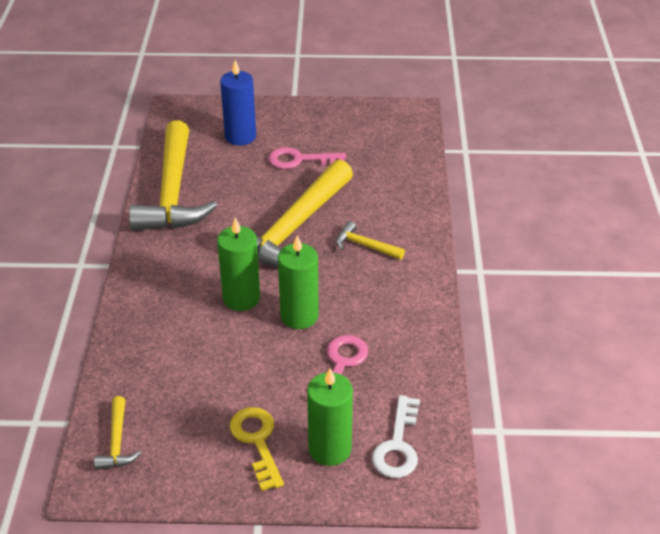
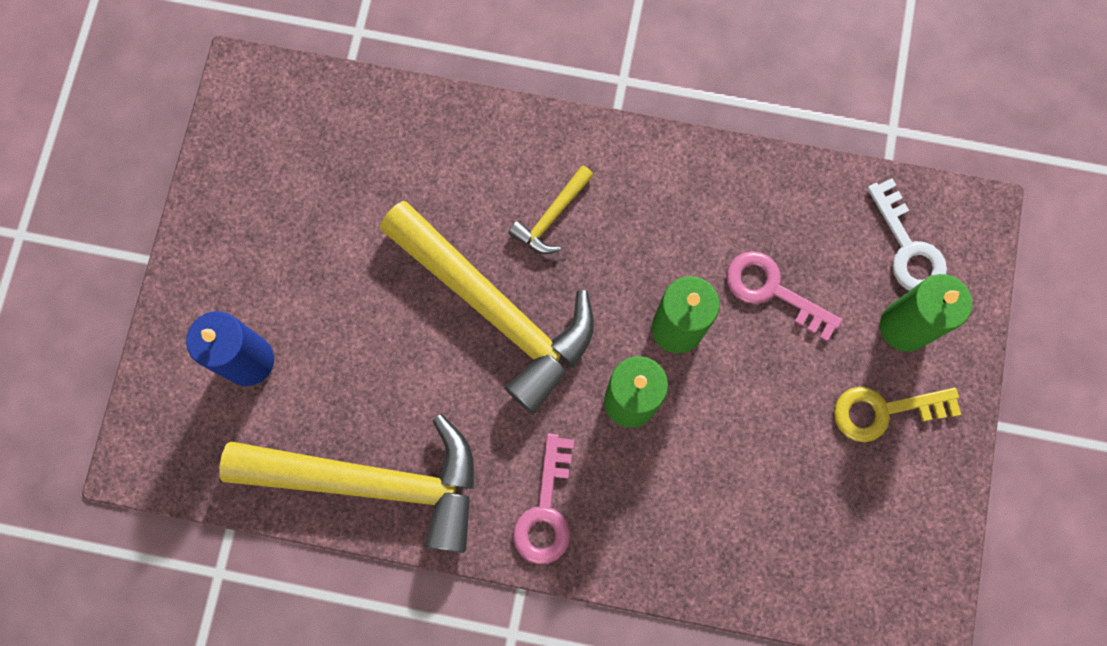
camera: 80 degrees left, 35 degrees up
yellow hammer [94,396,141,470] -> none
pink key [268,147,346,169] -> pink key moved to [513,434,574,564]
white key [372,395,420,478] -> white key turned 45 degrees clockwise [867,178,947,291]

